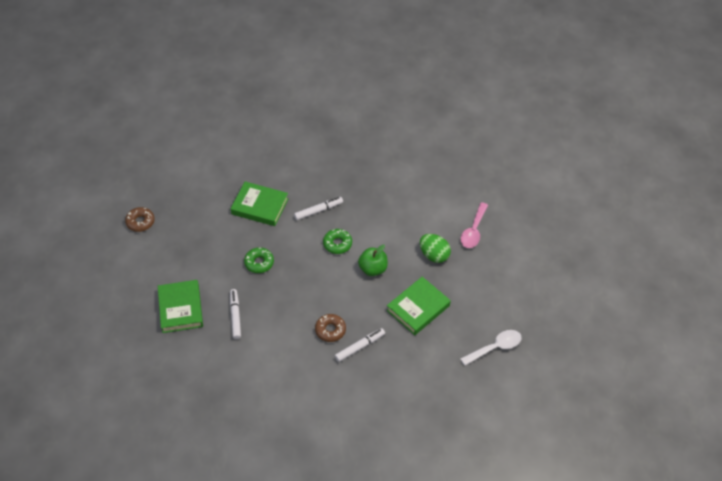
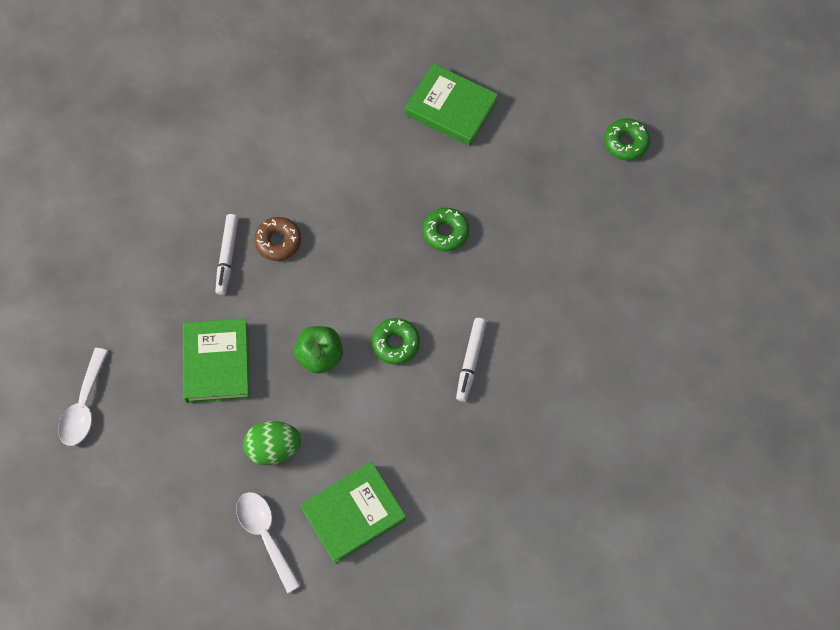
camera: 130 degrees right, 15 degrees up
brown donut [125,207,155,232] -> green donut [604,118,650,160]
white marker [230,289,241,339] -> none
green book [231,181,289,226] -> green book moved to [300,462,406,564]
pink spoon [461,202,488,248] -> white spoon [236,492,301,593]

